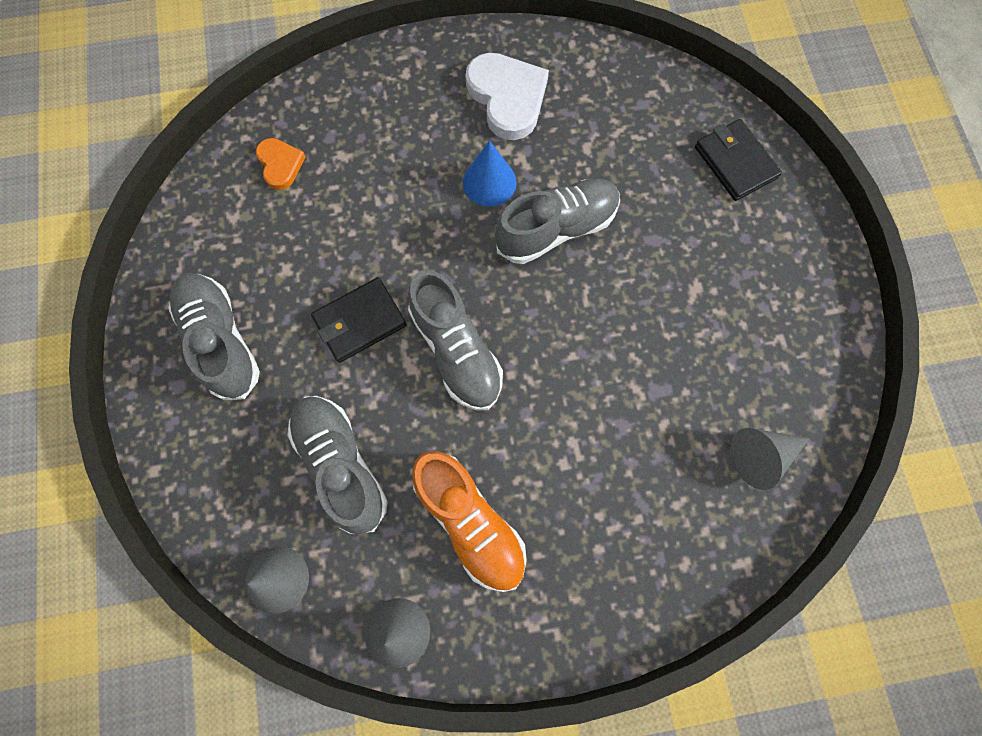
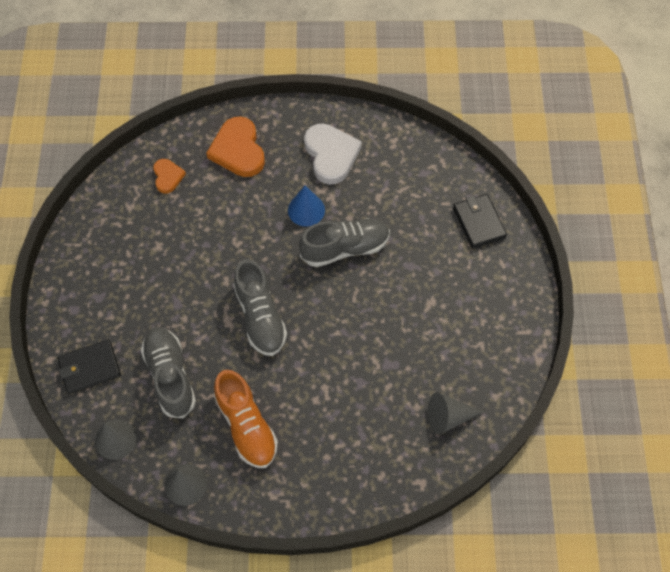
camera: 10 degrees right, 10 degrees down
grey shoe [168,273,260,400] -> none
black wallet [311,277,407,363] -> black wallet moved to [57,339,121,394]
none -> orange heart [206,116,265,177]

